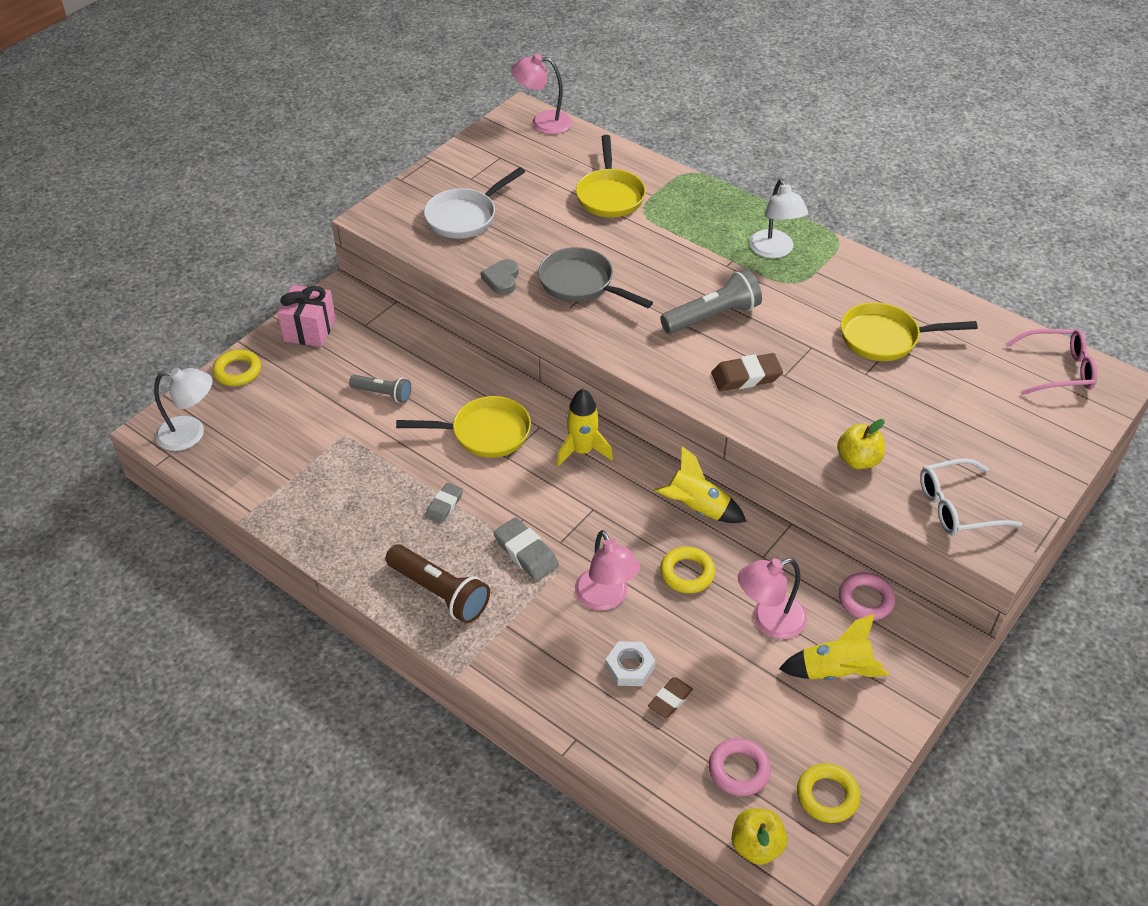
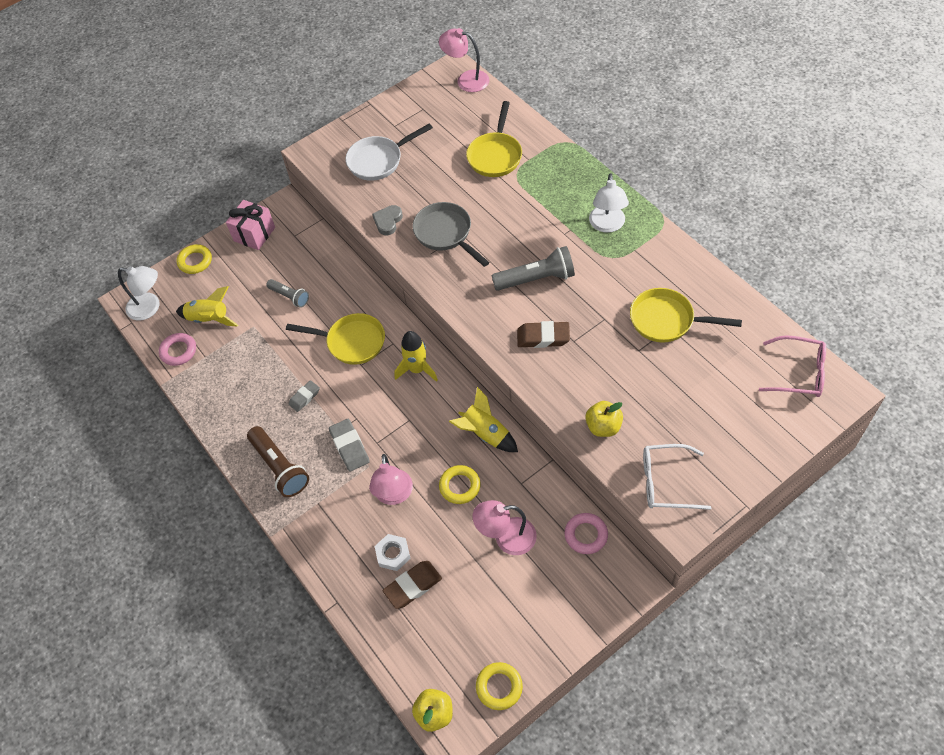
camera: 20 degrees right, 10 degrees up
brown eraser [648,677,693,718] -> brown eraser [382,561,442,609], size x1.53
pink ring [709,738,771,796] -> pink ring moved to [159,333,196,366]
yellow rocket [779,614,889,680] -> yellow rocket moved to [176,286,238,327]

